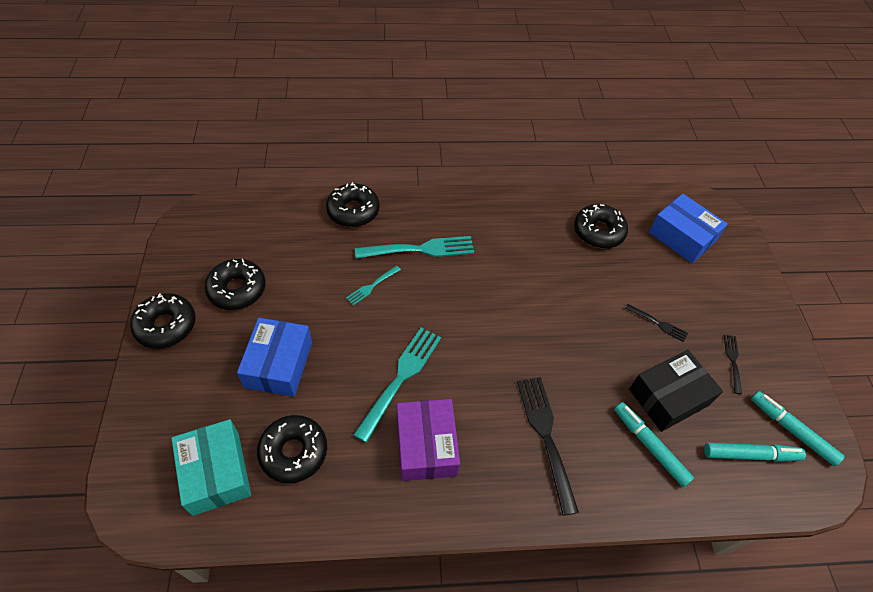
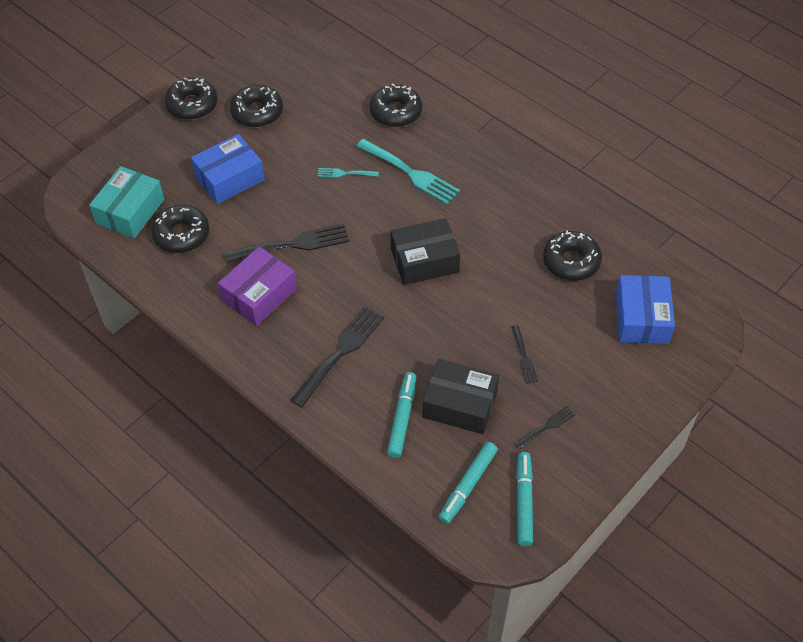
camera: 50 degrees right, 0 degrees up
turquoise fork [354,327,441,443] -> black fork [224,224,349,263]
turquoise marker [704,443,806,462] -> turquoise marker turned 75 degrees clockwise [438,442,498,524]
none -> black box [390,218,460,285]

